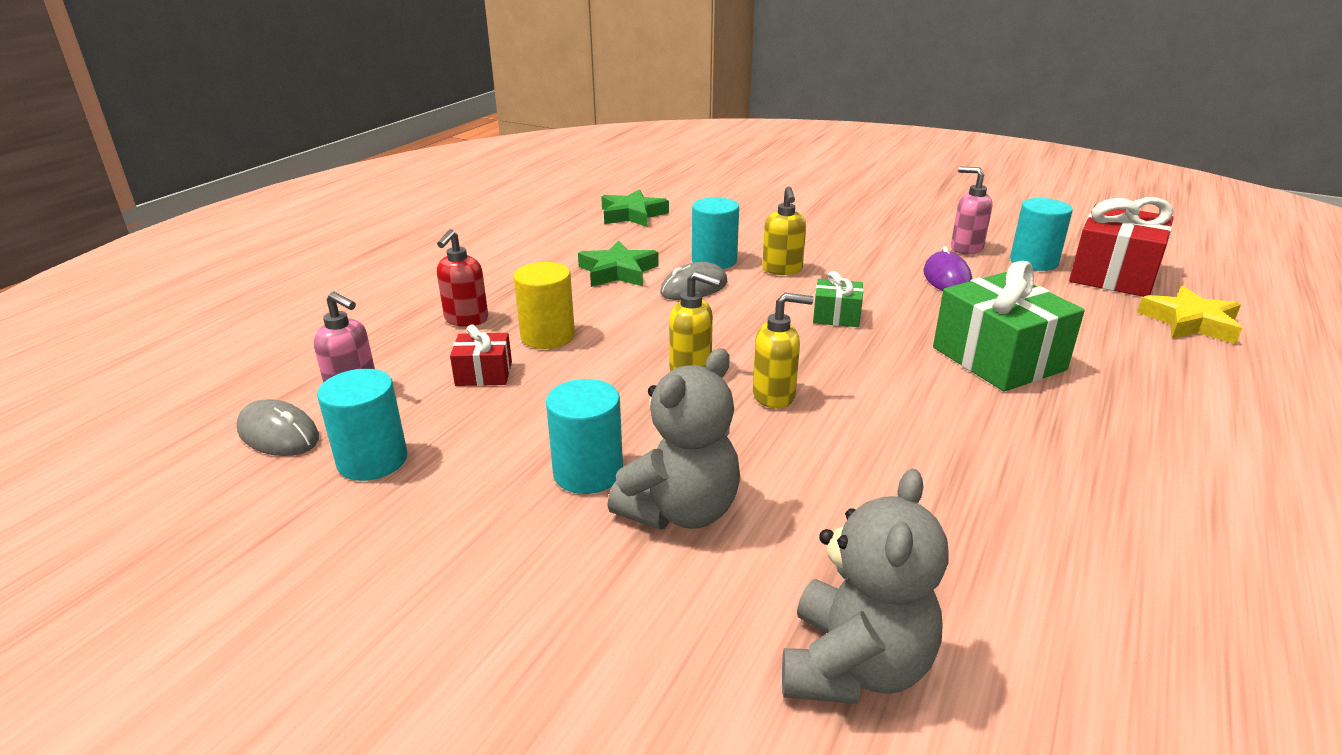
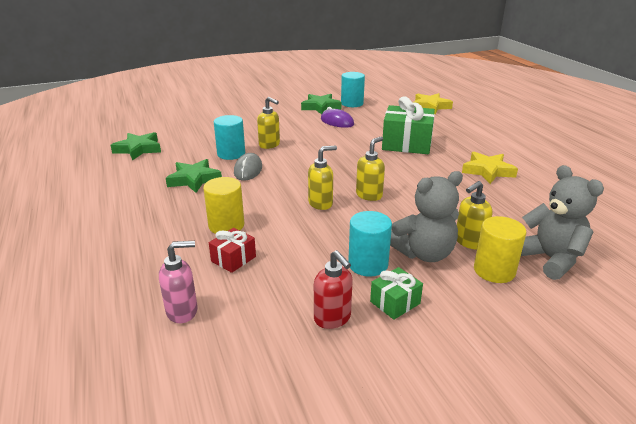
camera: 50 degrees left, 0 degrees up
grey mouse [236,399,319,456] -> none
turquoise cylinder [317,369,408,481] -> none
red soap dispenser [437,229,488,327] -> red soap dispenser moved to [314,250,353,329]
grey teddy bear [607,348,740,530] -> grey teddy bear turned 75 degrees clockwise [390,171,463,262]
green gift [813,271,863,327] -> green gift moved to [370,267,423,320]
pink soap dispenser [951,167,993,255] -> green star [301,94,342,114]
red gift [1069,197,1174,297] -> none
none -> yellow soap dispenser [457,181,492,249]
none -> yellow star [462,152,518,184]
none -> yellow cylinder [474,216,526,283]

